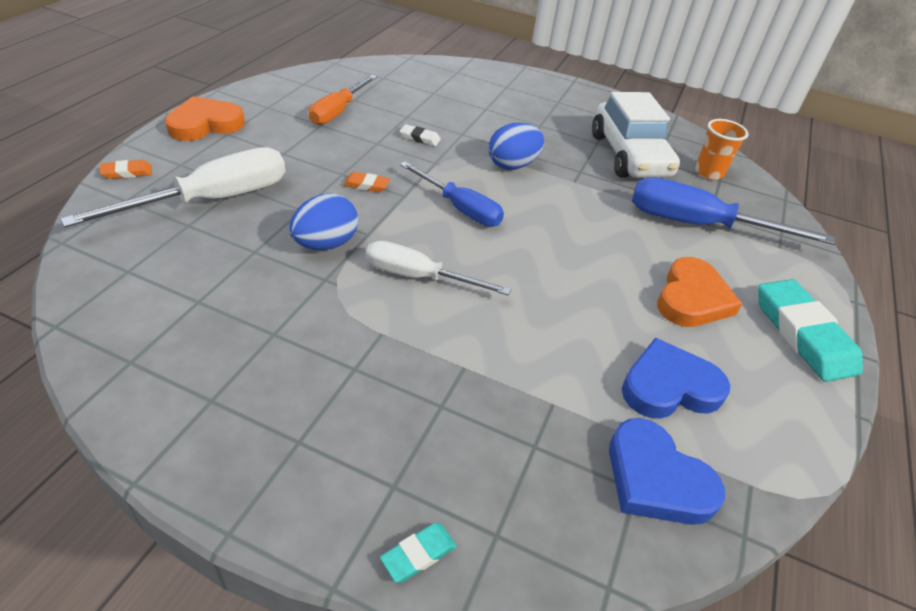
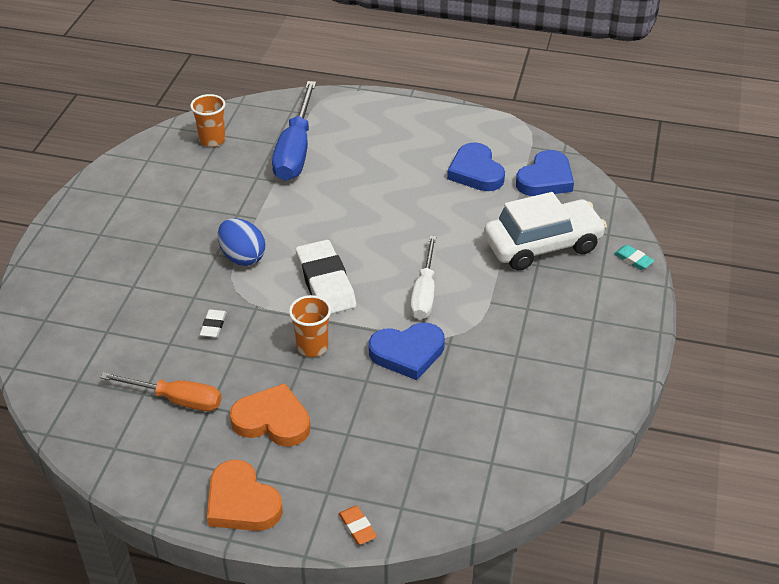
camera: 95 degrees left, 0 degrees up
white screwdriver [60,147,285,228] -> none
blue egg [289,193,358,250] -> blue heart [369,323,445,380]
orange eraser [343,172,390,192] -> orange cup [289,295,331,357]
blue screwdriver [400,162,504,227] -> white eraser [296,240,356,314]
white car [592,92,680,178] -> white car moved to [484,192,607,270]
orange heart [657,257,742,327] -> orange heart moved to [230,383,311,447]
turquoise eraser [758,279,863,382] -> none

